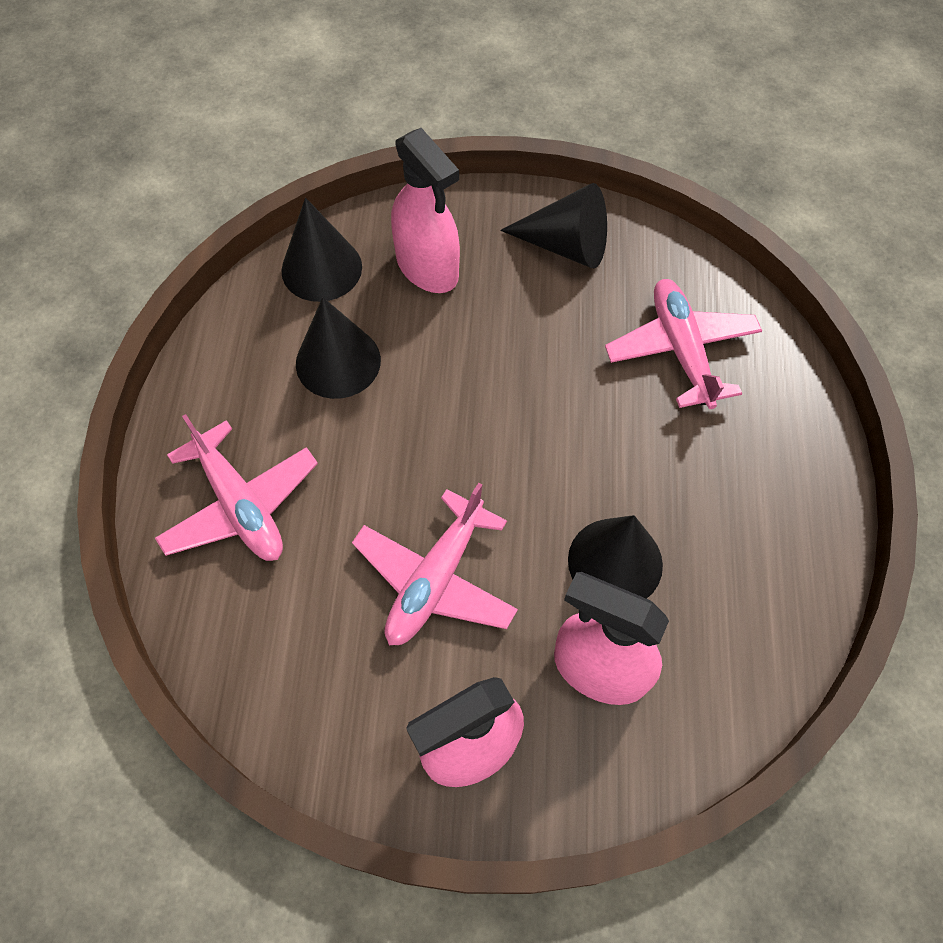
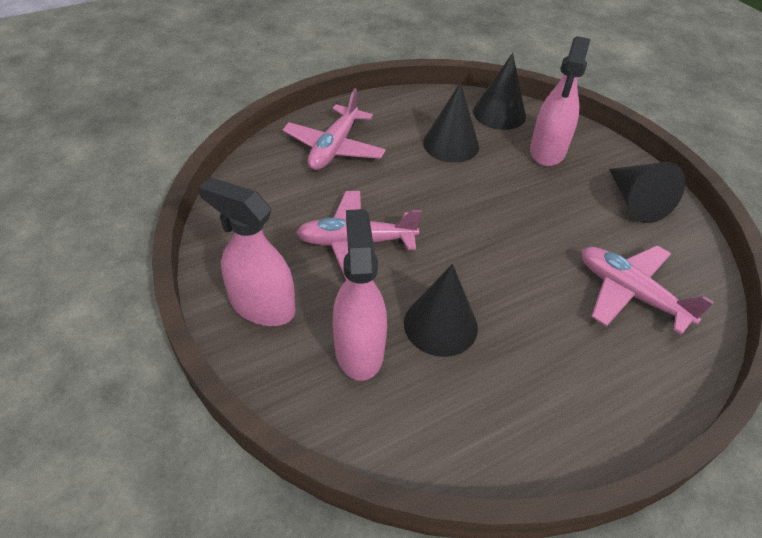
camera: 55 degrees right, 15 degrees down
pink plane [605,279,762,409] -> pink plane turned 90 degrees counterclockwise [582,245,714,335]

